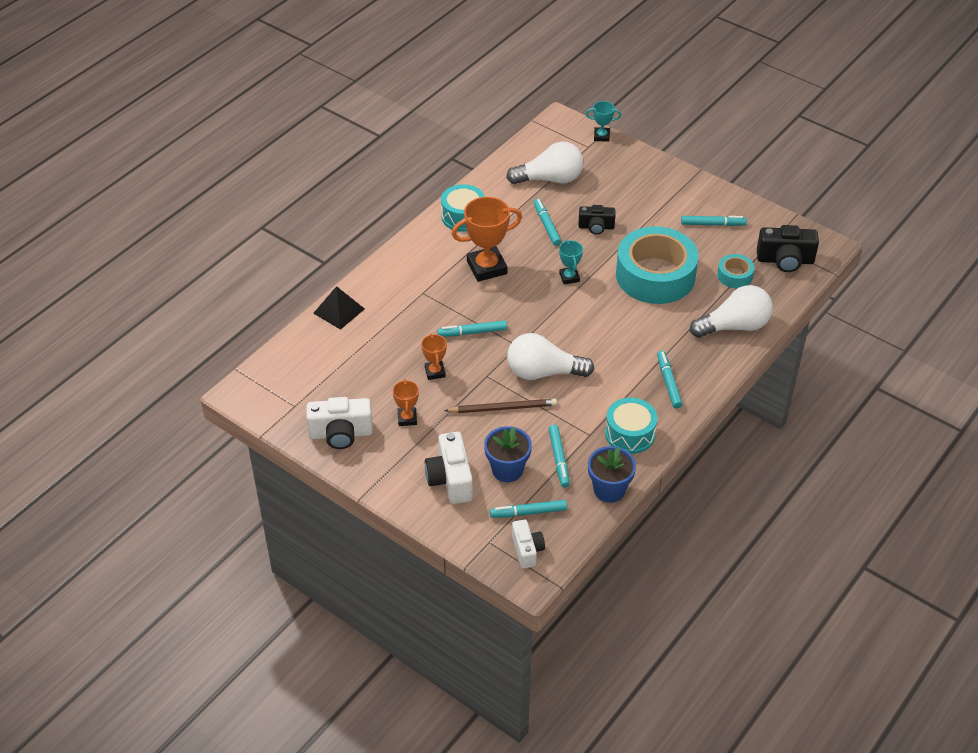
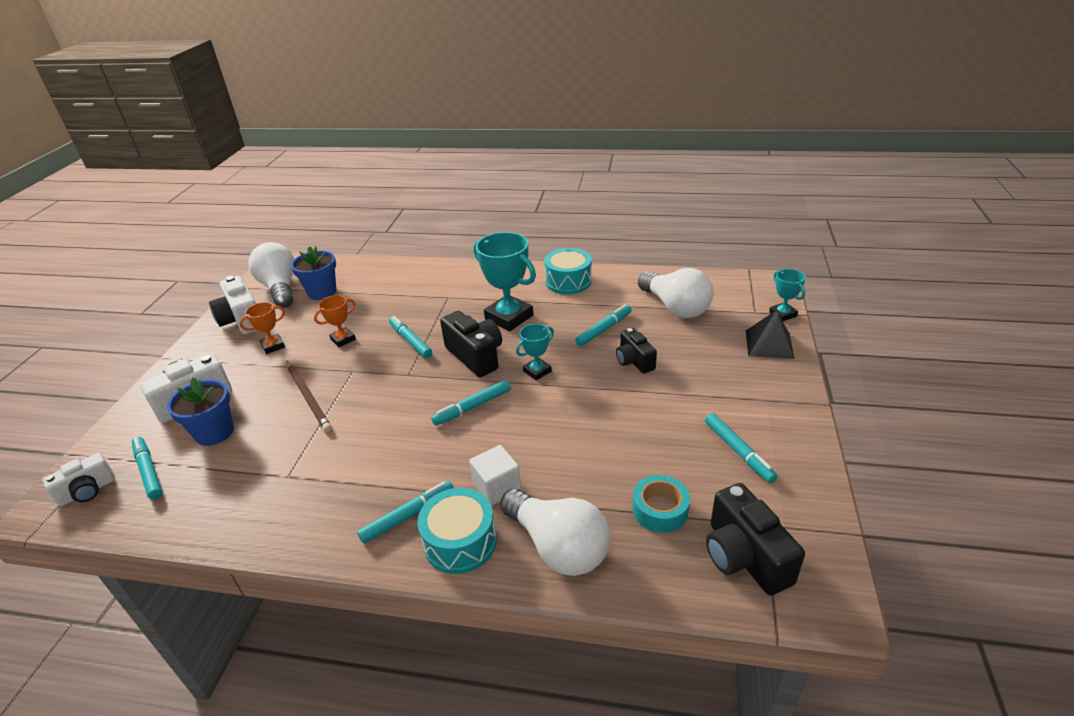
camera: 65 degrees right, 10 degrees down
black pyramid [313,286,365,330] -> black pyramid moved to [746,311,794,359]
orange trophy [452,197,522,282] -> turquoise trophy [473,232,536,331]
white light bulb [507,333,594,380] -> white light bulb moved to [248,242,294,308]
turquoise marker [549,425,570,487] -> turquoise marker moved to [431,380,511,426]
blue flower pot [588,446,636,503] -> blue flower pot moved to [291,246,336,300]
turquoise drum [605,398,657,454] -> turquoise drum moved to [417,488,497,574]
turquoise tape [616,226,699,304] -> none
none -> black camera [440,311,502,377]
none -> white cube [469,445,521,506]

